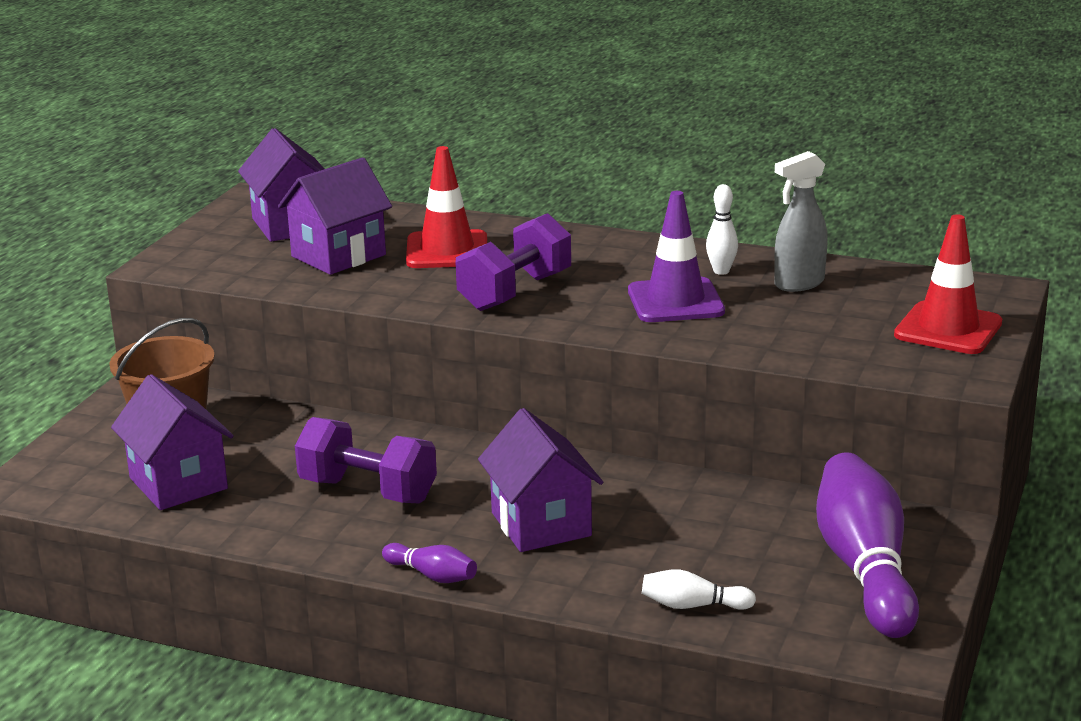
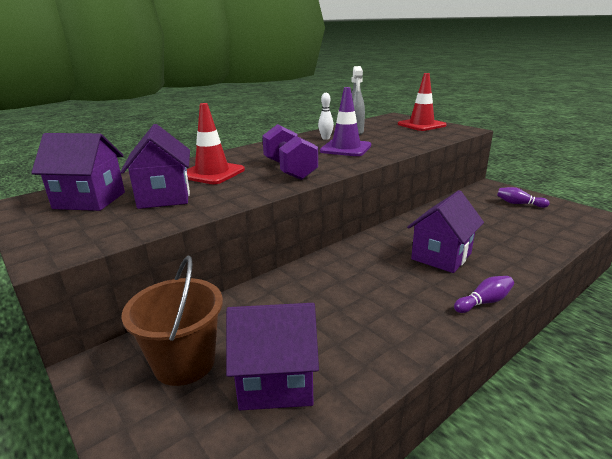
camera: 60 degrees left, 0 degrees up
purple dumbbell [295,417,437,503] -> none
purple house [478,408,603,552] -> purple house turned 60 degrees counterclockwise [407,190,484,273]
white bowling pin [642,569,756,610] -> none
purple bowling pin [816,452,919,638] -> purple bowling pin [497,187,549,208], size x0.44

